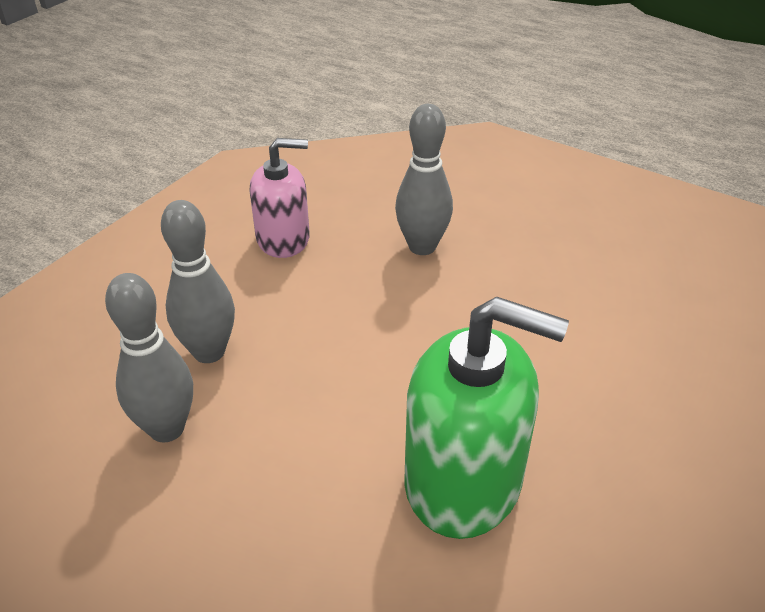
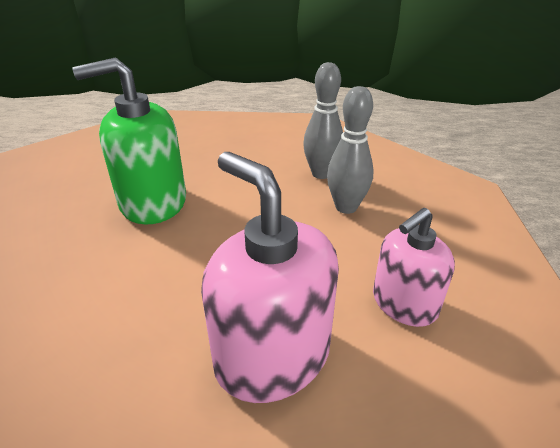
camera: 150 degrees right, 5 degrees down
grey bowling pin [395,104,453,255] -> pink soap dispenser [201,152,339,403]

